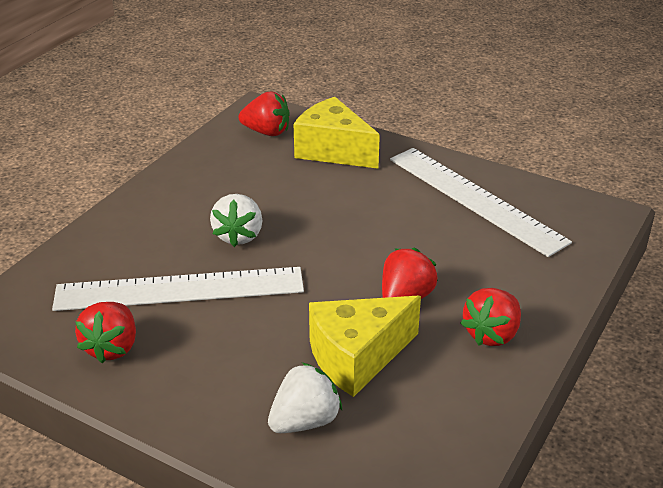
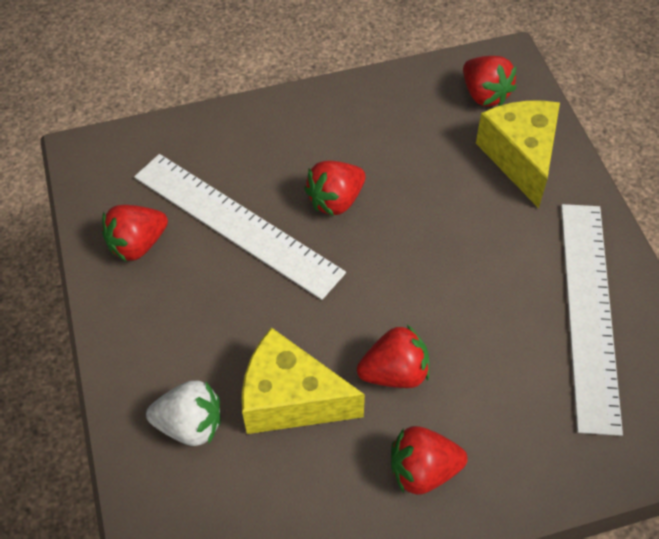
camera: 45 degrees right, 20 degrees up
white strawberry [210,194,263,247] -> red strawberry [304,161,366,216]

